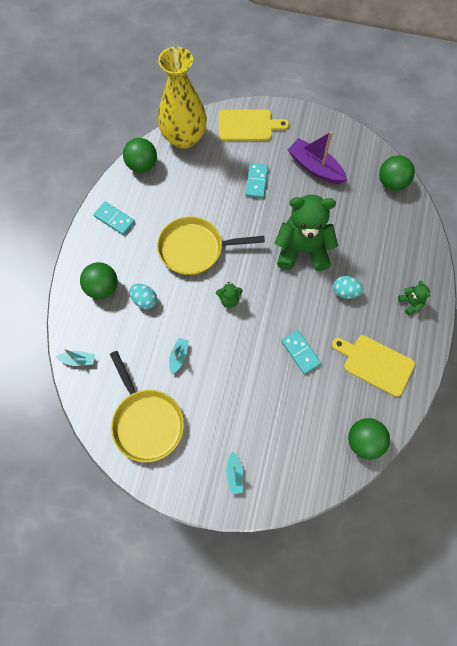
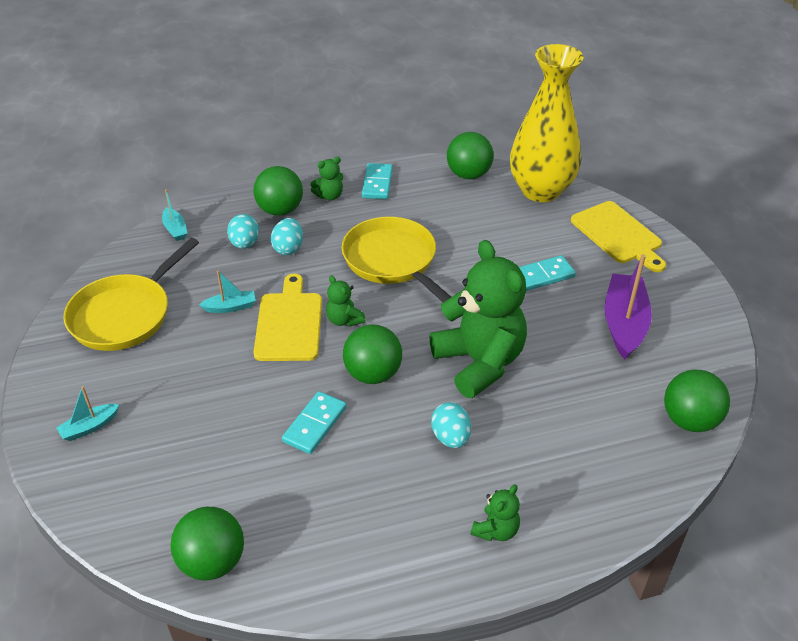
camera: 60 degrees right, 25 degrees down
yellow cutting board [332,335,415,397] -> yellow cutting board moved to [253,273,322,361]
none -> turquoise egg [227,214,259,249]
none -> green teddy bear [310,157,343,200]
none -> green ball [343,324,402,384]

